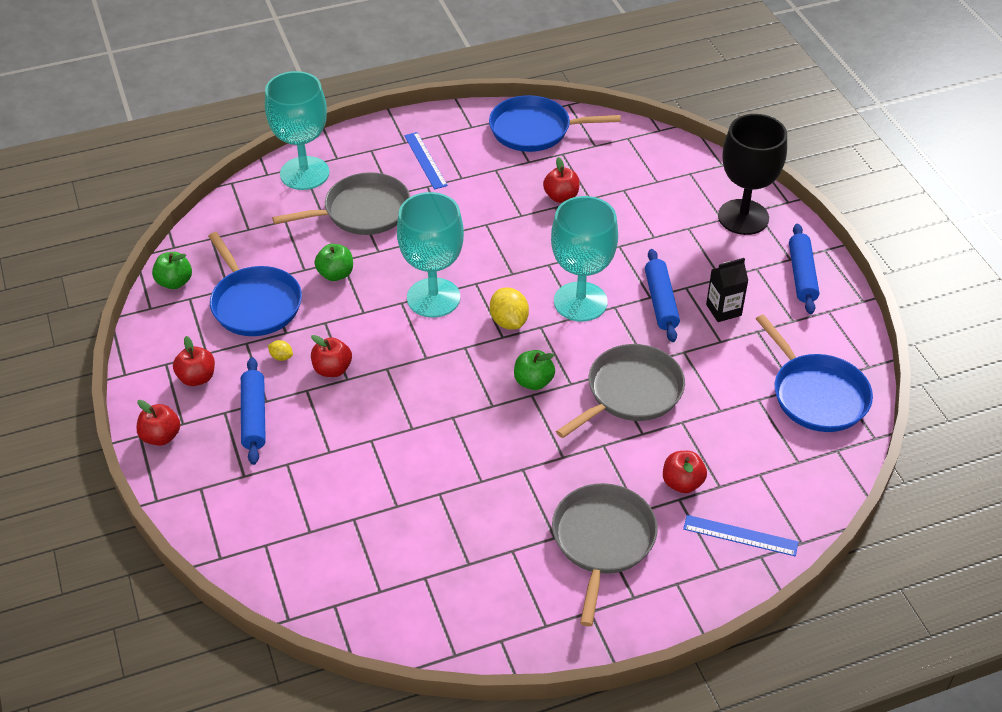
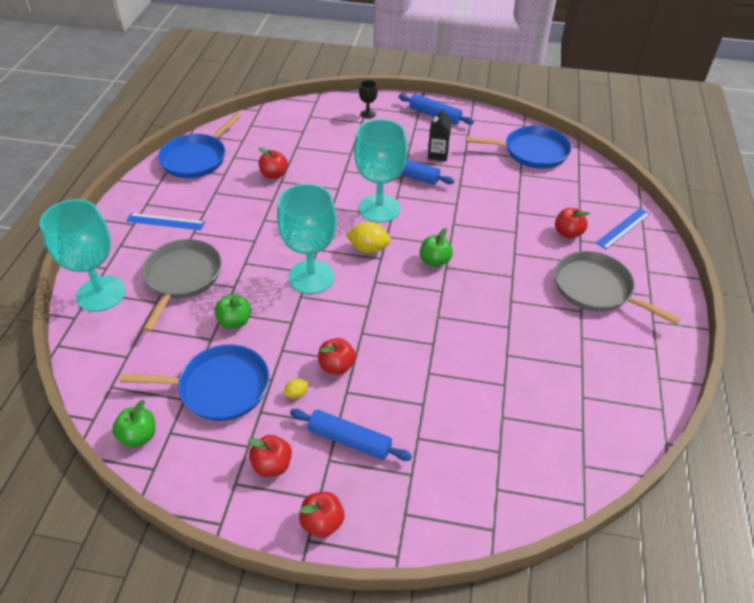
camera: 60 degrees left, 0 degrees up
grey pan [556,344,685,438] -> none
black goblet [718,114,787,235] -> black goblet [359,80,378,119], size x0.43

